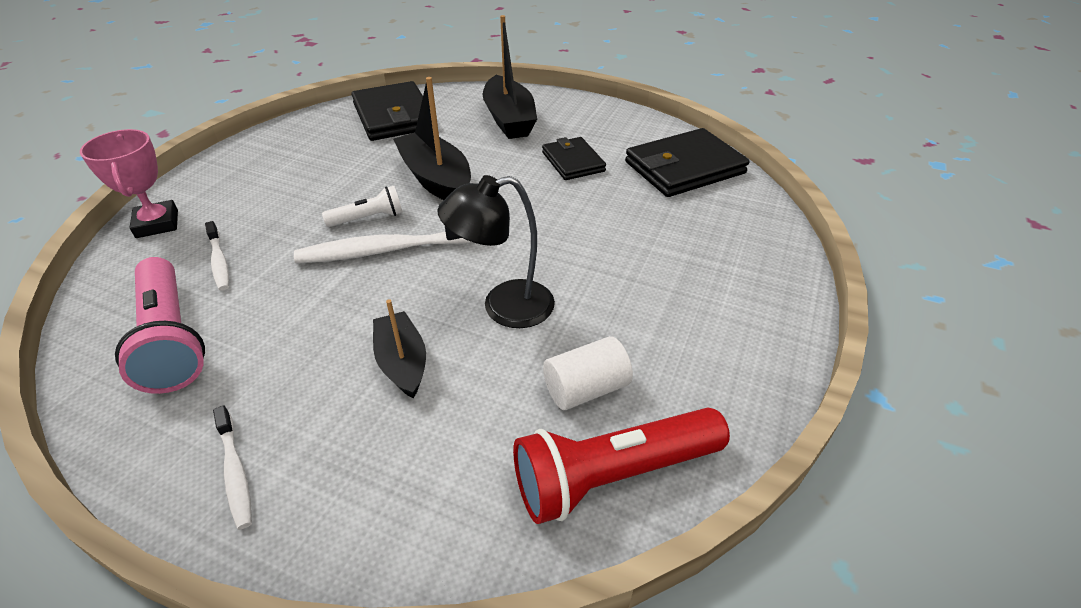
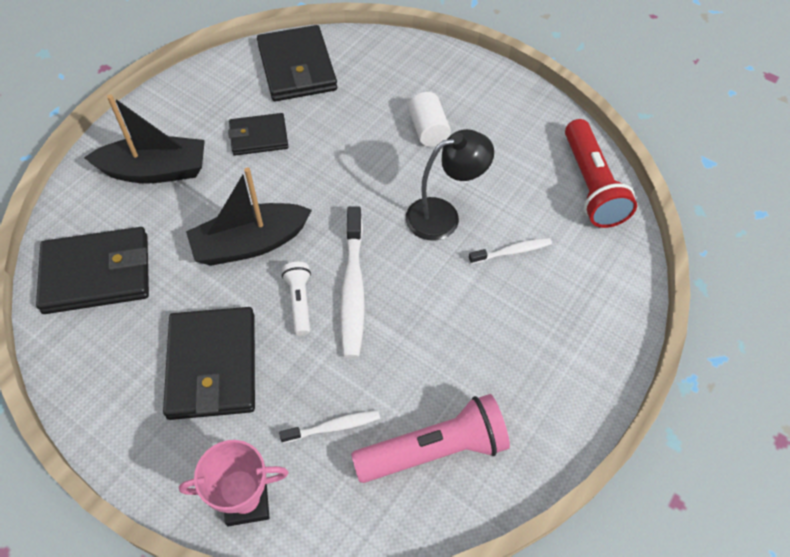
camera: 80 degrees left, 15 degrees up
white toothbrush [213,406,252,530] -> white toothbrush moved to [469,238,552,264]
black boat [373,299,426,399] -> none
black lamp [437,175,555,328] -> black lamp turned 105 degrees counterclockwise [406,129,494,241]
white cylinder [543,336,633,410] -> white cylinder moved to [408,92,451,147]
none -> black wallet [163,307,255,420]

